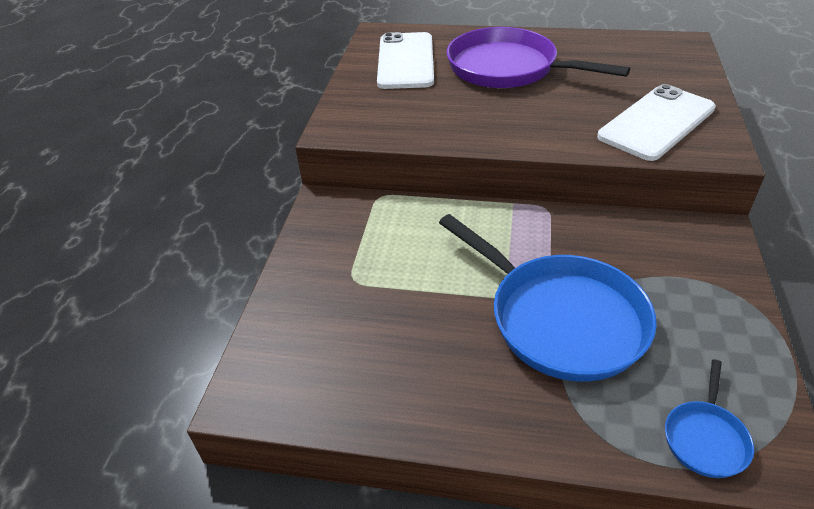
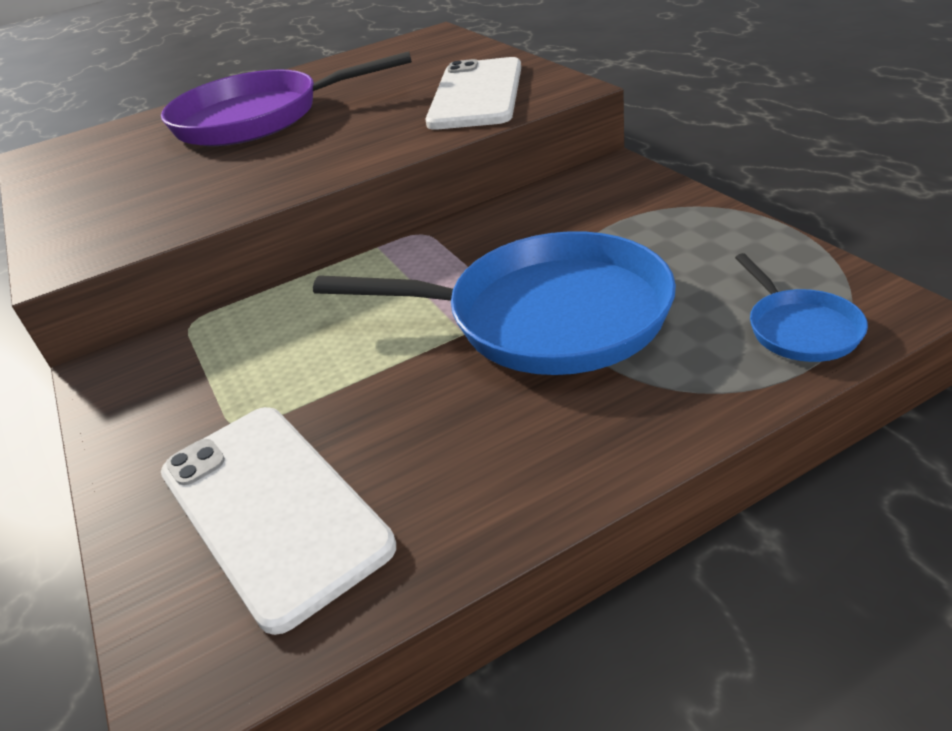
camera: 35 degrees left, 5 degrees down
white phone [377,32,434,89] -> white phone moved to [161,407,396,635]

